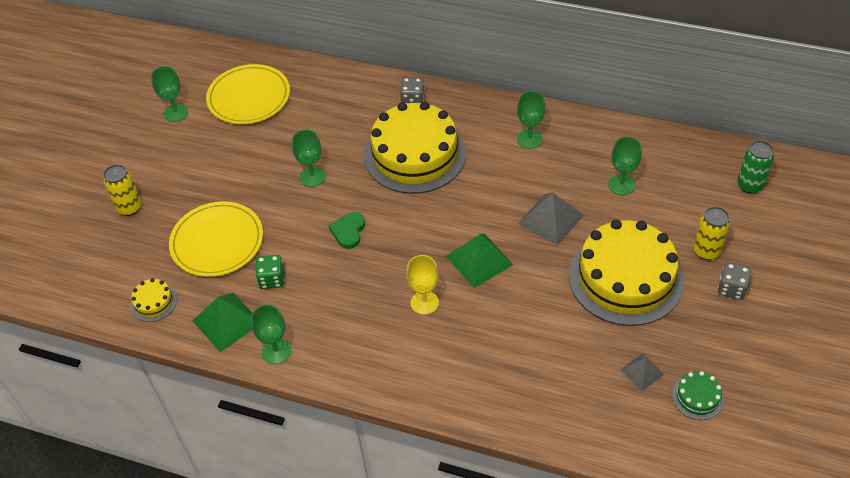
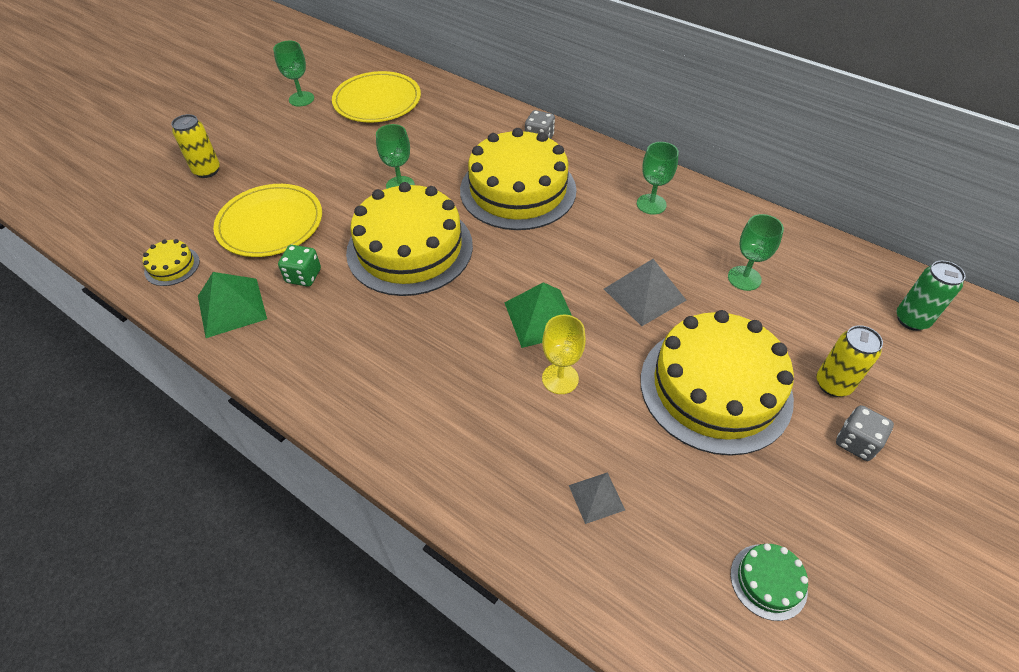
camera: 15 degrees right, 0 degrees up
green goblet [251,304,291,364] -> none
green heart [328,212,365,249] -> yellow cake [346,182,473,296]
yellow goblet [406,255,439,315] -> yellow goblet moved to [542,315,586,394]
grey pyramid [620,353,665,391] -> grey pyramid moved to [569,472,625,524]

